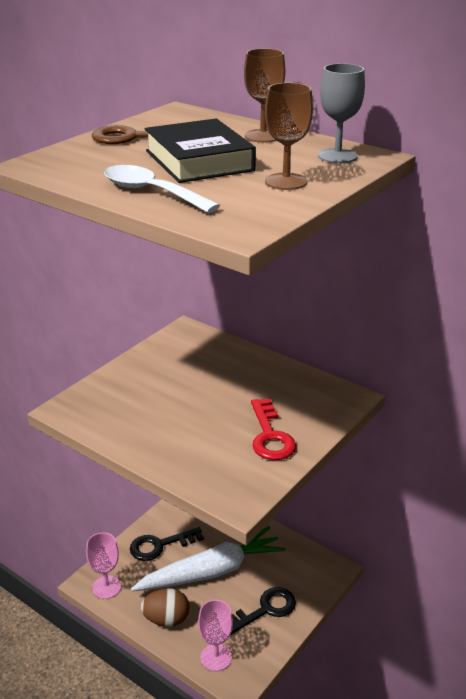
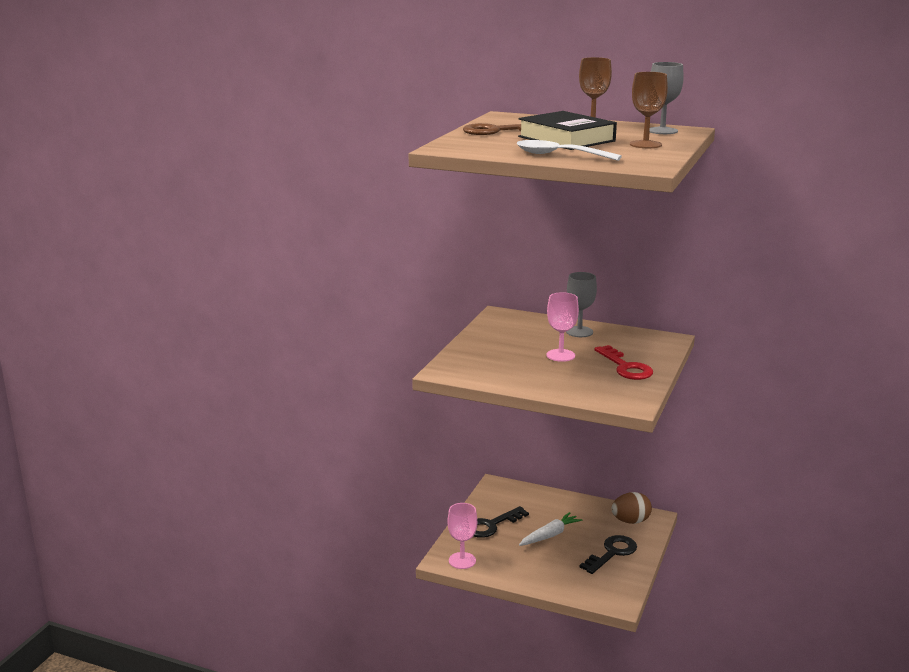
camera: 15 degrees left, 10 degrees down
white carrot [131,526,286,591] -> white carrot [519,512,582,546], size x0.54
brown egg [141,588,190,627] -> brown egg moved to [611,492,652,524]
pink goblet [198,600,233,671] -> pink goblet moved to [547,292,579,362]
none -> grey goblet [566,272,597,337]

